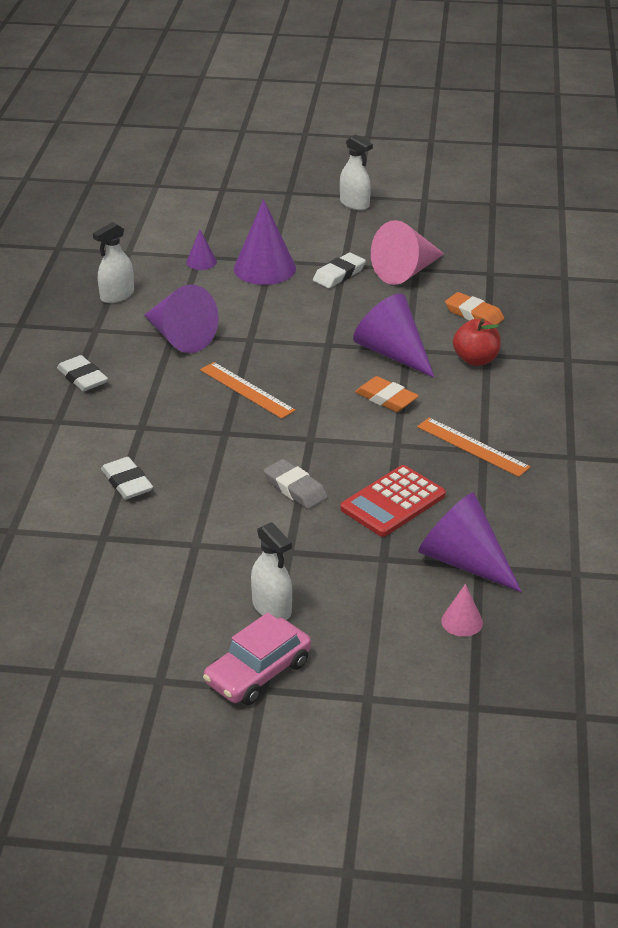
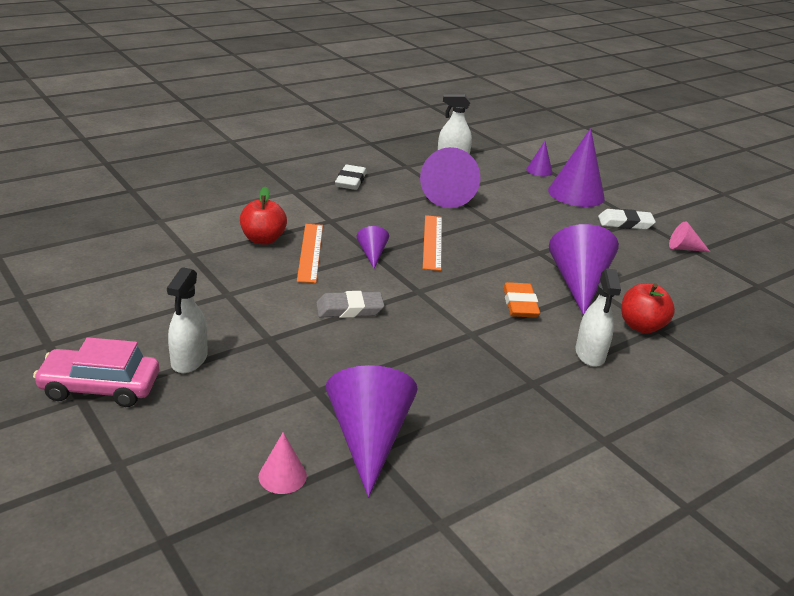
camera: 45 degrees right, 5 degrees down
white eraser [101,457,153,499] -> red apple [240,186,287,244]
grey eraser [264,459,328,509] -> grey eraser turned 75 degrees clockwise [316,291,385,318]
white spray bottle [340,135,373,210] -> white spray bottle moved to [575,269,621,367]
red calculator [340,465,446,537] -> none
pink cone [371,220,444,285] -> pink cone [669,221,710,252], size x0.49
orange ruler [417,418,531,477] -> orange ruler moved to [297,224,323,283]
orange eraser [445,292,504,325] -> none
none -> purple cone [357,226,389,268]

